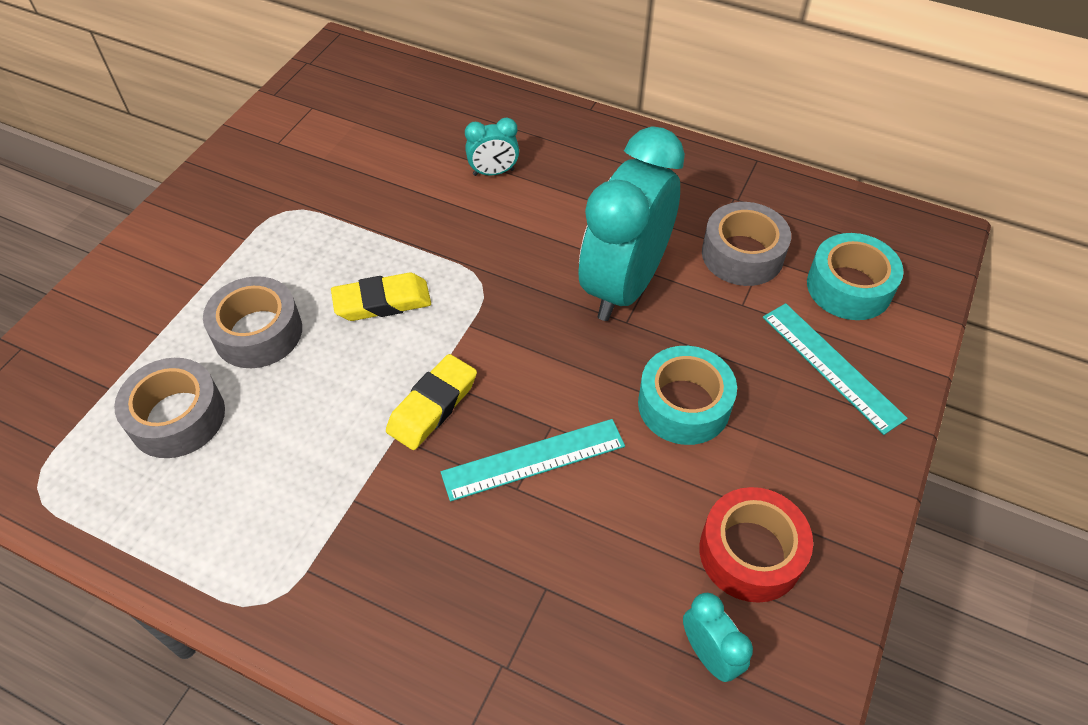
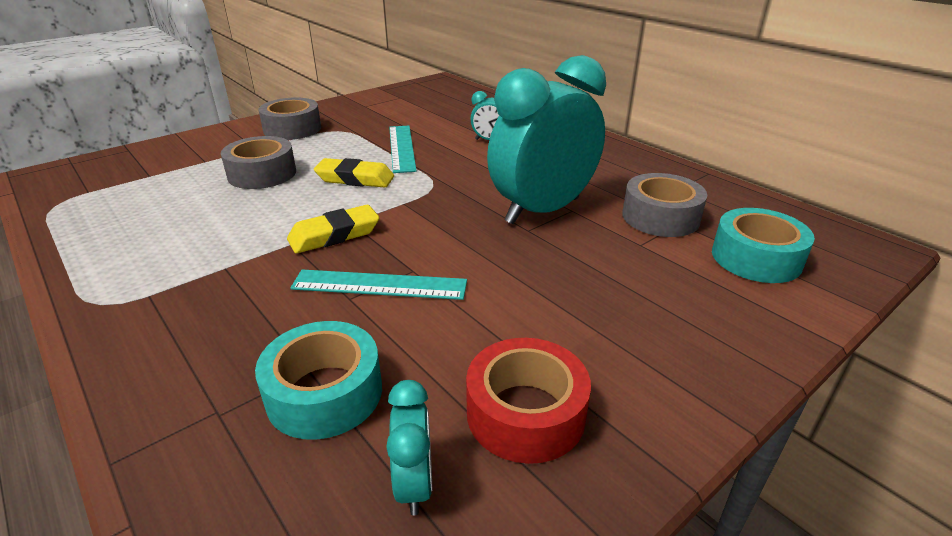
camera: 25 degrees right, 20 degrees down
grey tape [114,358,225,458] -> grey tape moved to [258,97,321,140]
turquoise tape [638,346,737,445] -> turquoise tape moved to [255,321,382,440]
turquoise ruler [763,303,908,435] -> turquoise ruler moved to [389,126,417,173]

